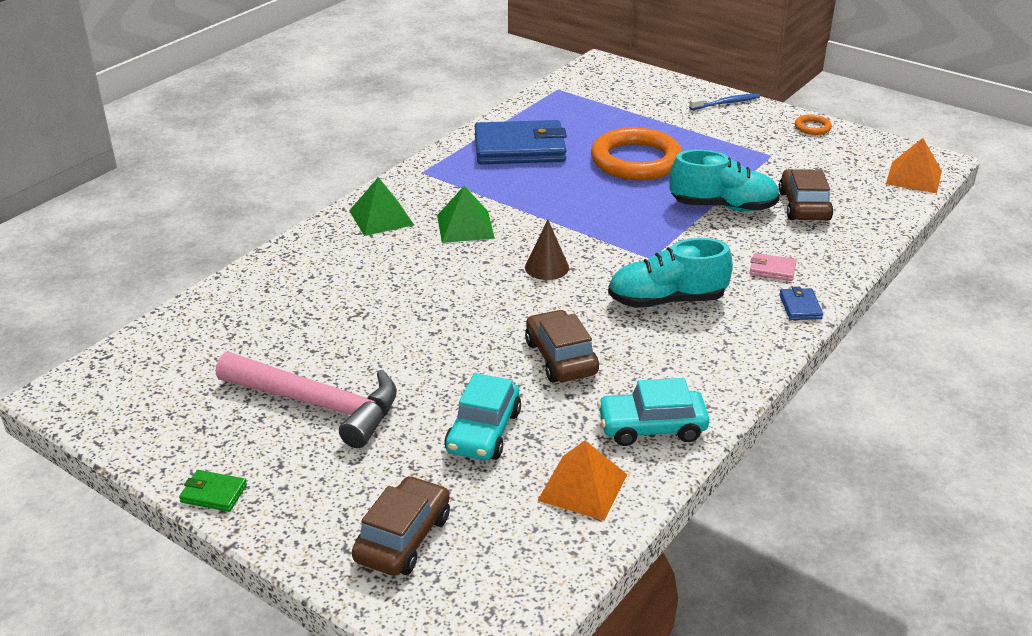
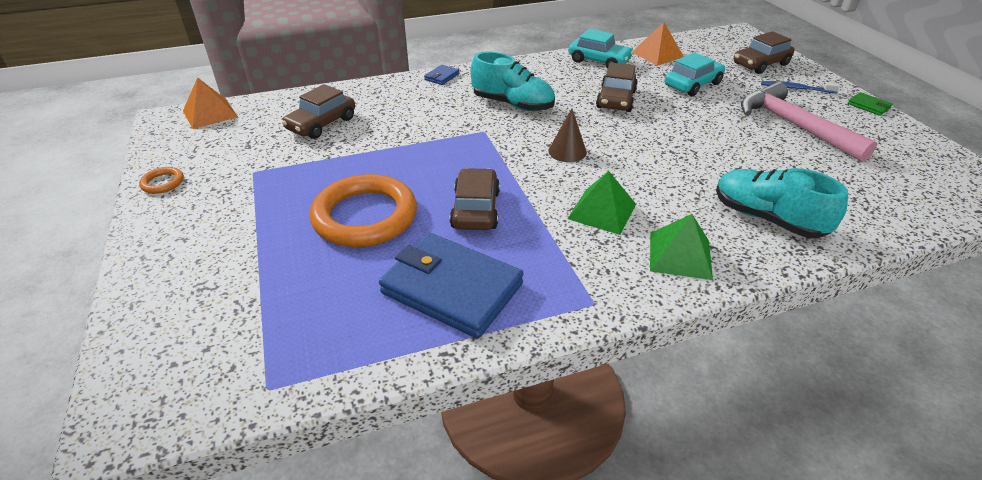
camera: 145 degrees left, 5 degrees up
turquoise shoe [669,150,780,211] -> turquoise shoe moved to [716,168,848,239]
blue toothbrush [689,93,760,110] -> blue toothbrush moved to [761,81,840,93]
pink wallet [750,253,797,281] -> none
none -> brown car [450,168,500,230]

